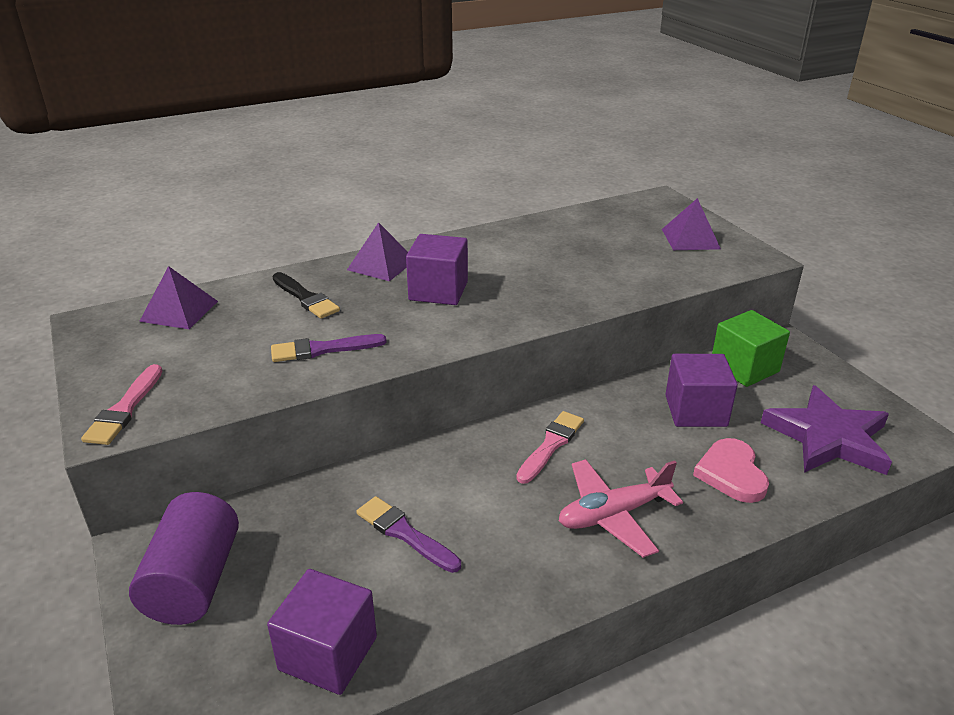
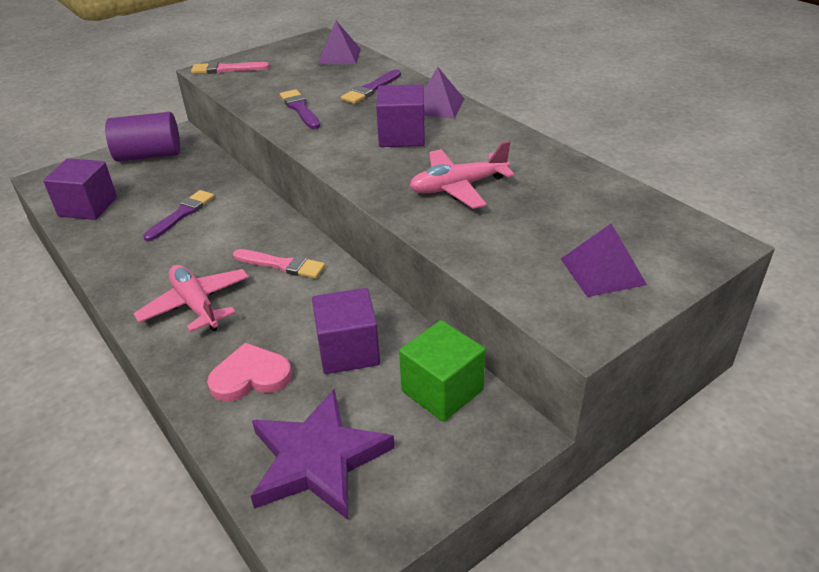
camera: 80 degrees right, 5 degrees up
black brush [273,272,340,319] -> purple brush [341,70,401,104]
none -> pink plane [410,141,515,209]

